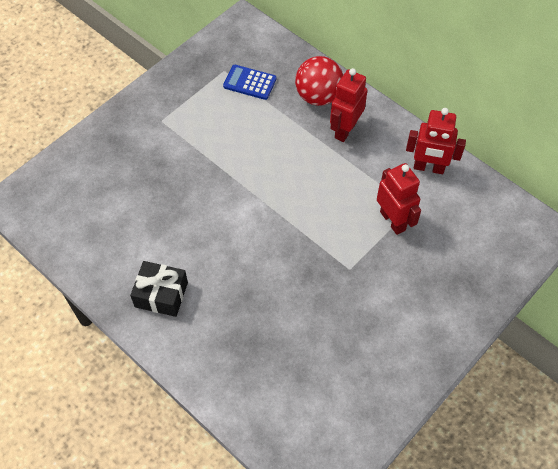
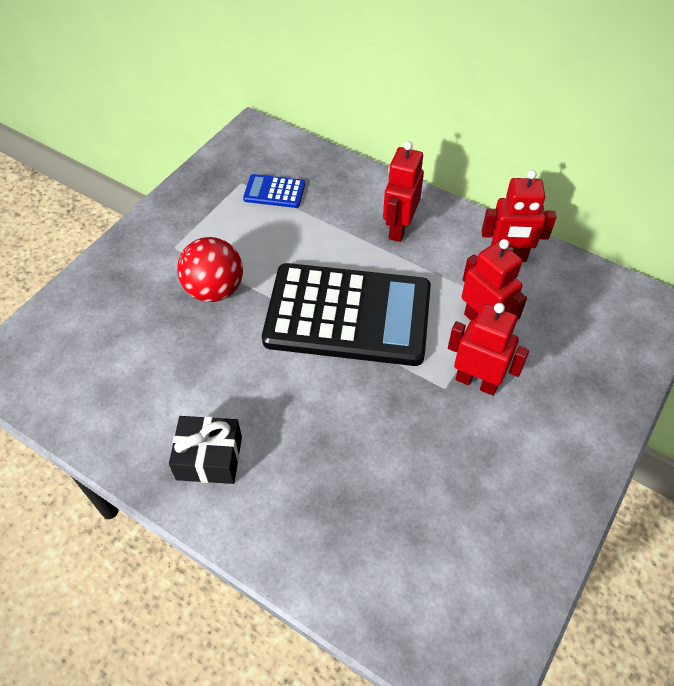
camera: 10 degrees left, 5 degrees down
red ball [295,56,343,106] -> red ball moved to [177,237,243,302]
none -> black calculator [262,263,431,366]
none -> red robot [448,303,529,396]

